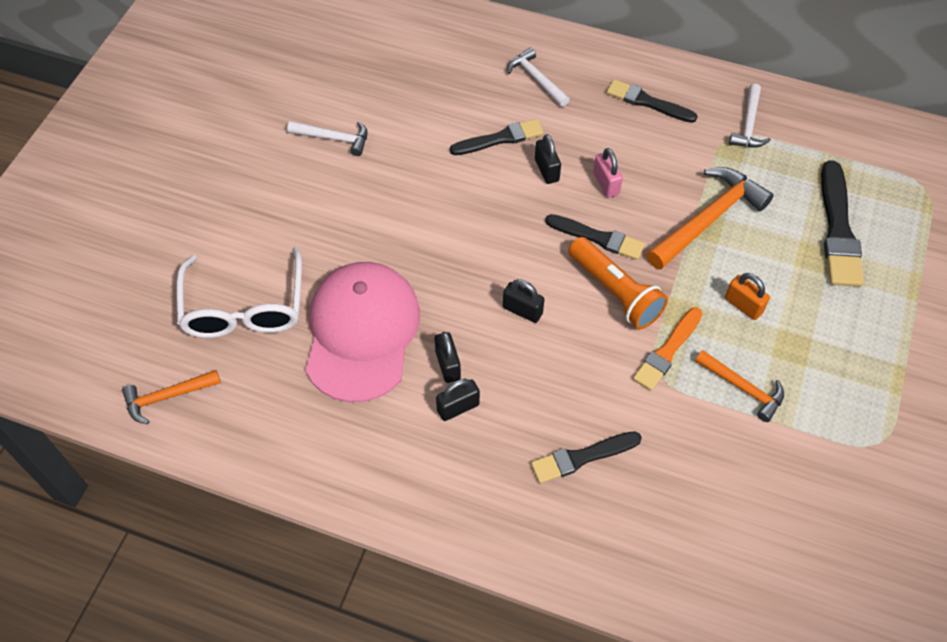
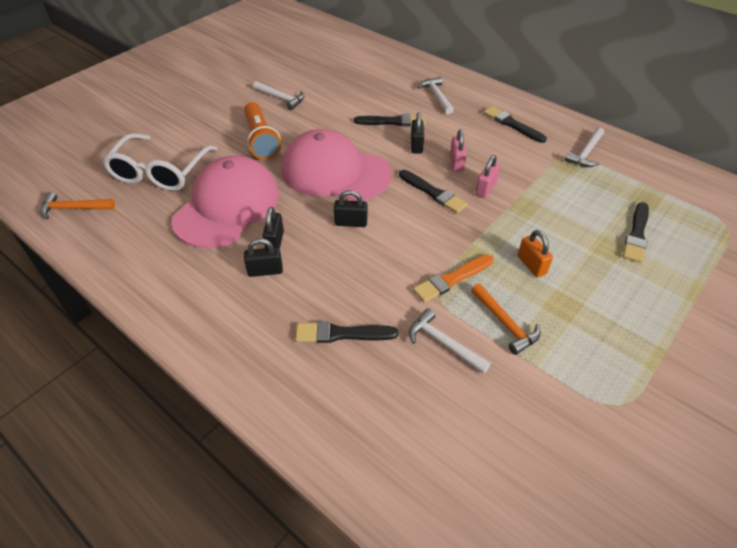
camera: 20 degrees right, 10 degrees down
black padlock [503,279,545,323] -> black padlock turned 45 degrees counterclockwise [334,190,367,227]
orange flashlight [568,237,668,329] -> orange flashlight moved to [244,102,281,160]
orange hammer [647,167,774,270] -> none
black brush [821,160,864,287] -> black brush [623,202,649,263], size x0.66
none -> pink cap [282,129,392,201]
none -> white hammer [409,308,491,374]
none -> pink padlock [475,155,500,198]

